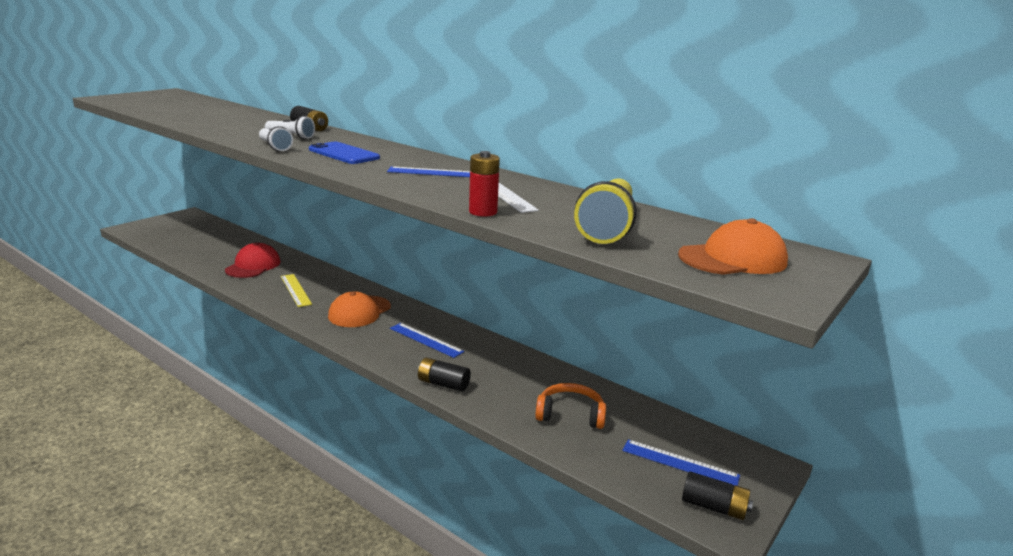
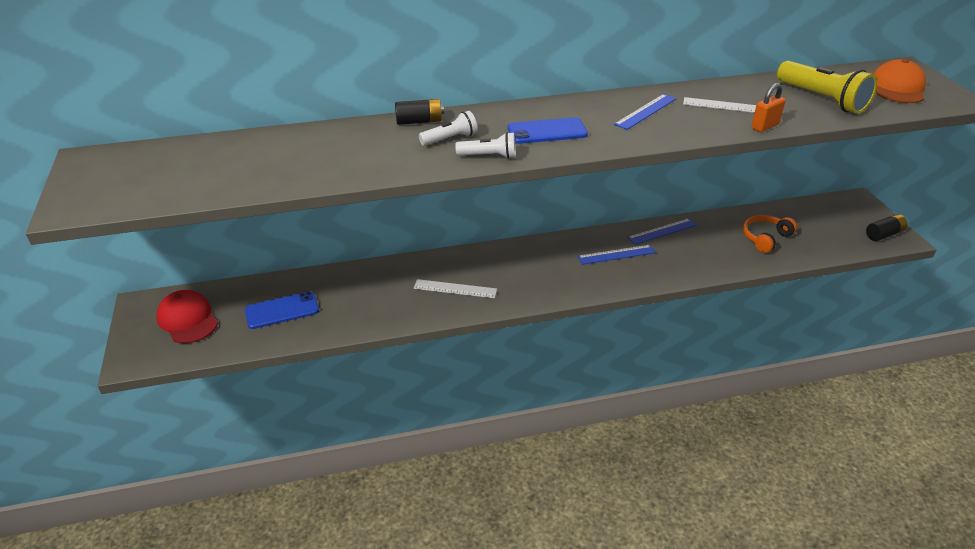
camera: 50 degrees left, 15 degrees up
red cap [225,242,281,278] -> red cap moved to [156,290,218,343]
yellow ruler [281,274,312,307] -> white ruler [414,279,497,298]
orange cap [328,291,391,327] -> none
black battery [418,358,471,392] -> none
red battery [469,151,500,217] -> orange padlock [751,83,786,132]
blue ruler [622,439,740,486] -> blue ruler moved to [627,218,697,245]
none -> blue phone [245,291,319,329]

